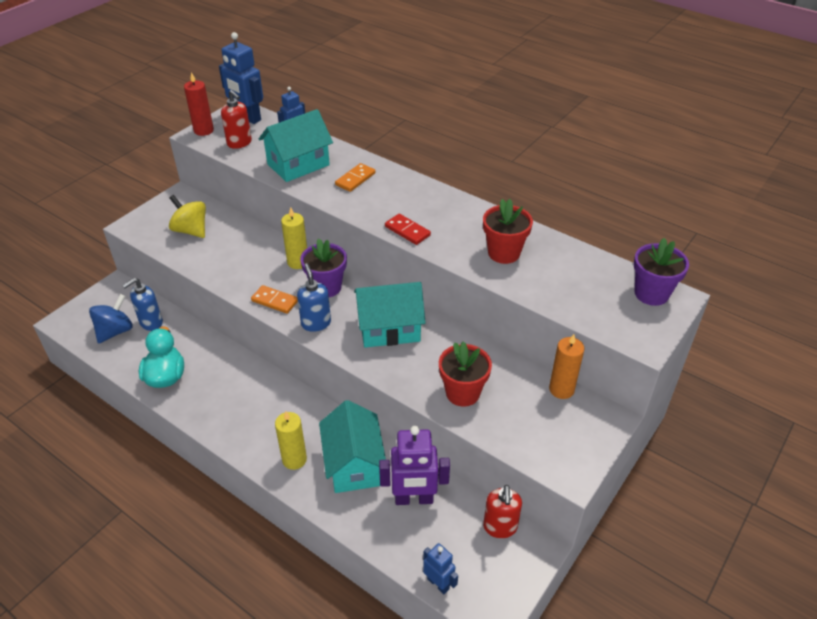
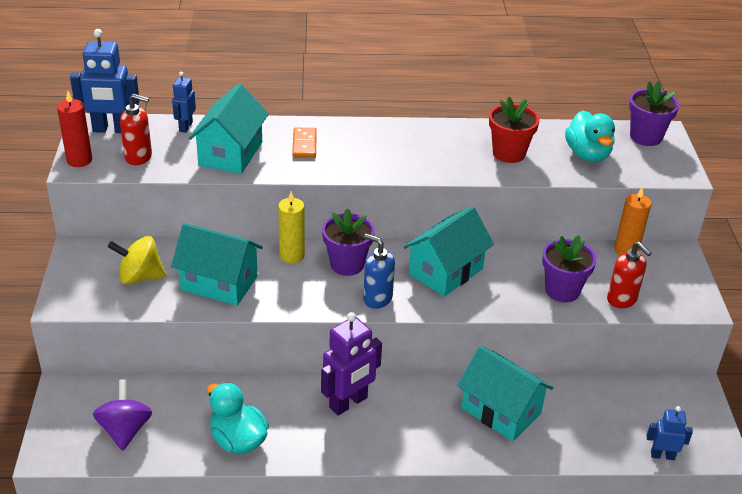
camera: 40 degrees left, 5 degrees down
blue spinning top [89,294,133,344] -> purple spinning top [93,379,152,451]
blue soap dispenser [122,278,163,331] -> none
orange domino [251,285,298,314] -> none
yellow candle [275,411,307,470] -> none
purple robot [379,426,450,505] -> purple robot moved to [321,312,382,416]
red domino [385,214,431,245] -> none
red flower pot [439,342,492,407] -> purple flower pot [542,235,597,302]
red soap dispenser [483,485,522,538] -> red soap dispenser moved to [607,242,652,308]
none -> turquoise house [171,223,263,306]
none -> turquoise duck [565,111,615,162]

